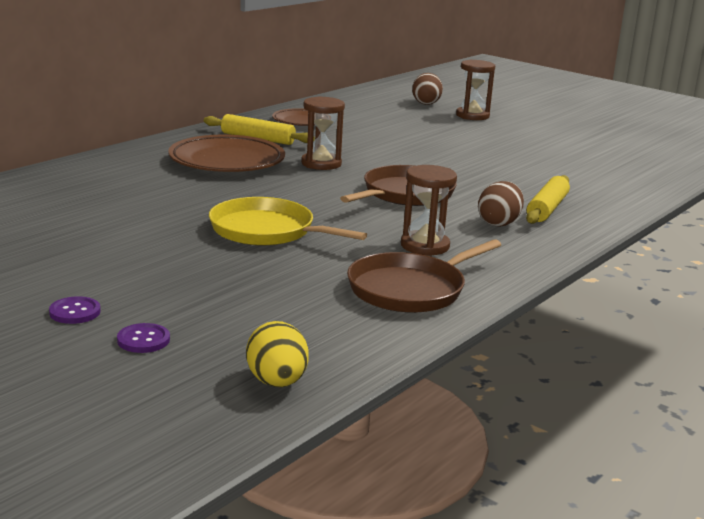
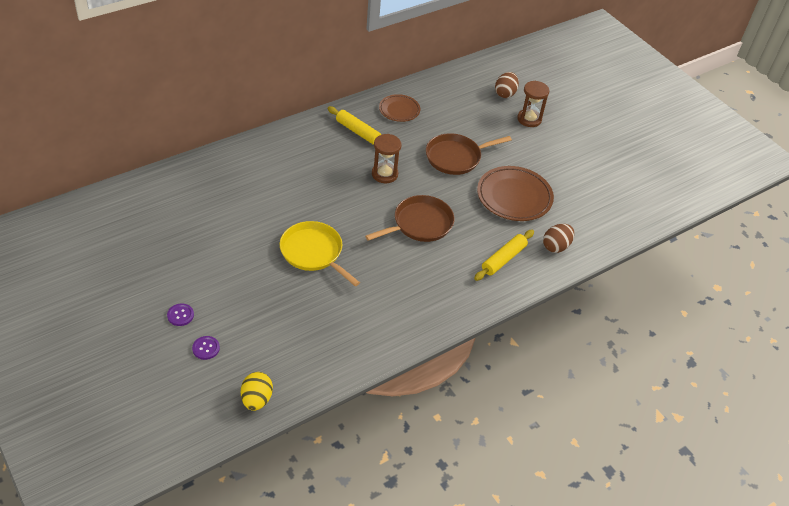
camera: 15 degrees right, 25 degrees up
brown plate [168,135,285,172] -> brown plate moved to [477,166,554,221]
brown pan [347,239,501,313] -> brown pan moved to [426,133,512,175]
brown hourglass [401,165,457,256] -> none
brown egg [478,181,524,227] -> brown egg moved to [543,224,574,253]

